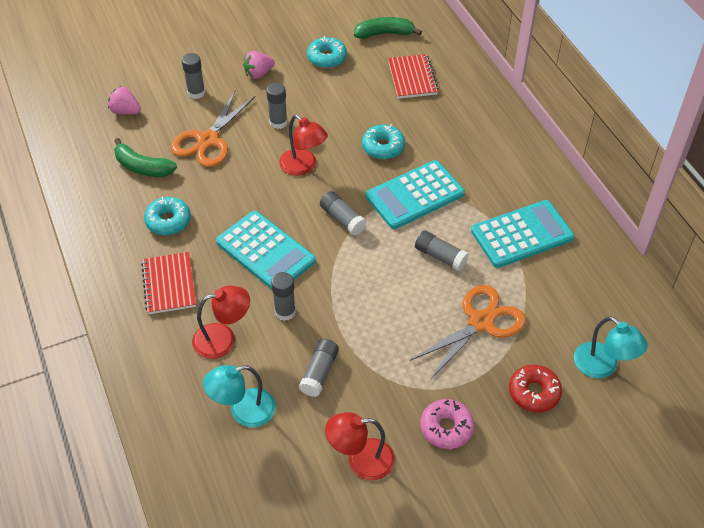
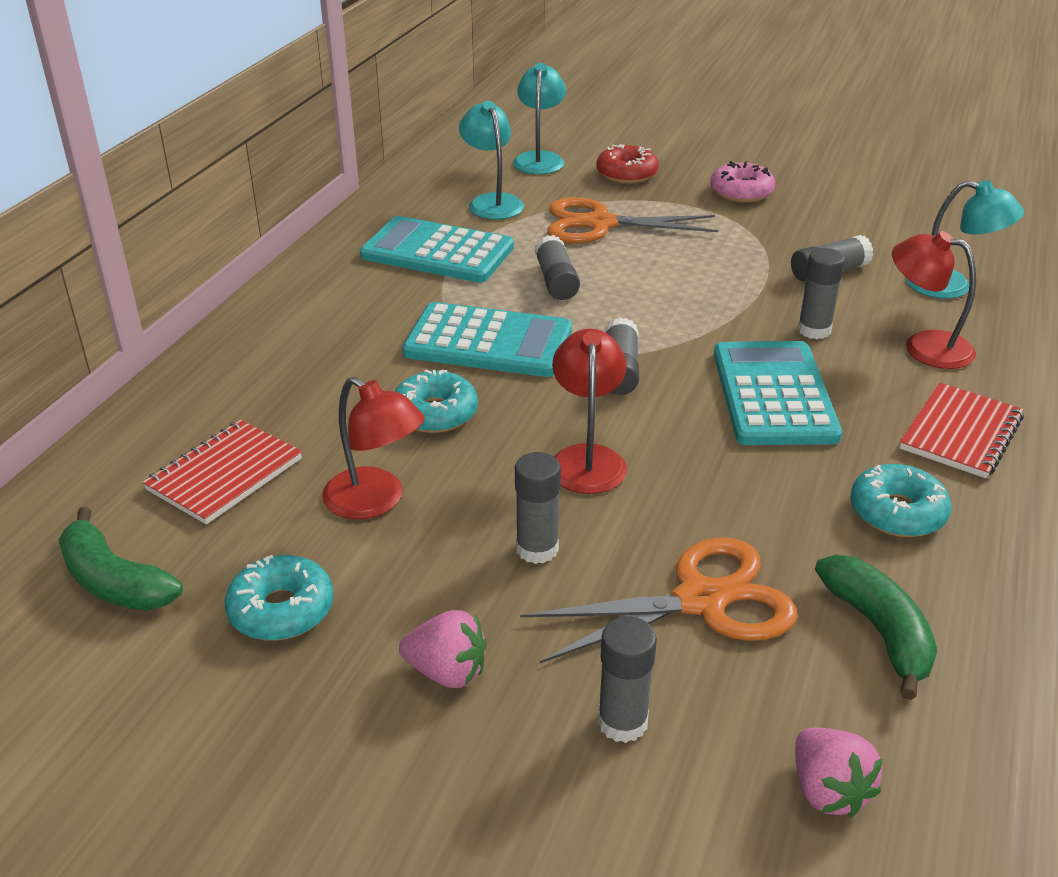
camera: 135 degrees left, 15 degrees down
red lamp [325,412,395,480] -> red lamp moved to [322,377,425,519]
none -> turquoise lamp [459,101,524,220]

